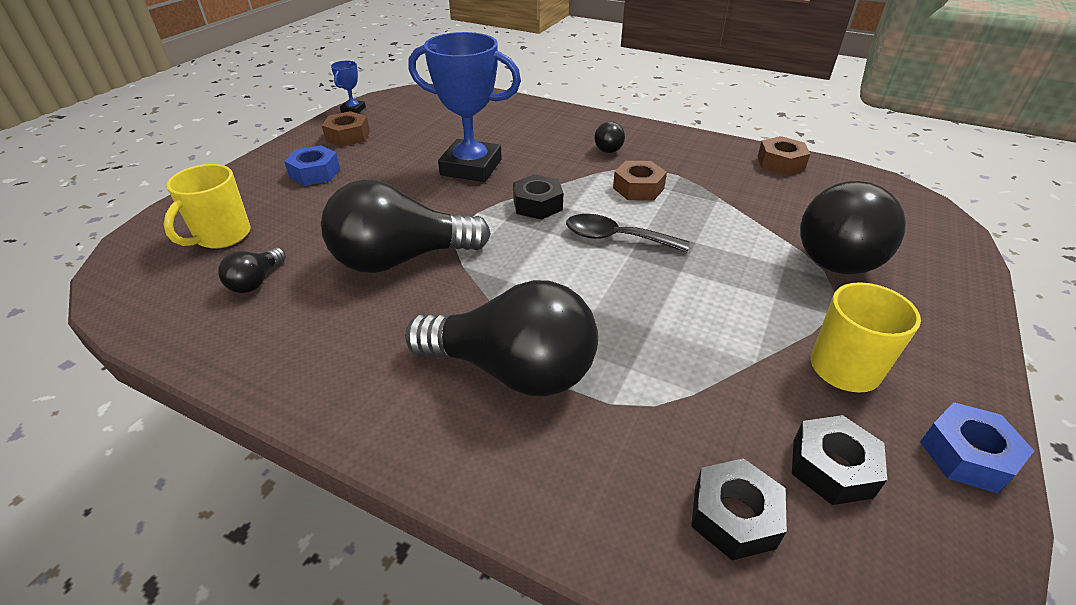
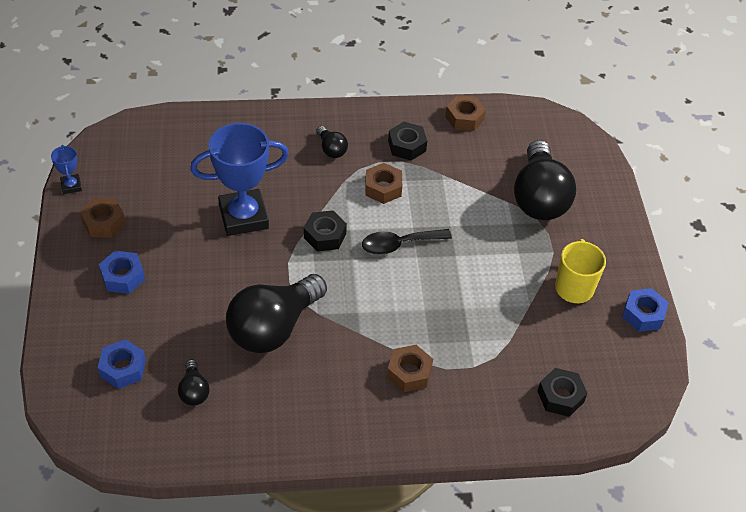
camera: 35 degrees left, 10 degrees up
yellow mug [164,164,250,249] -> blue nut [98,339,146,389]
black light bulb [405,280,598,396] -> brown nut [387,345,433,392]
black nut [792,415,887,505] -> black nut moved to [388,122,427,161]

